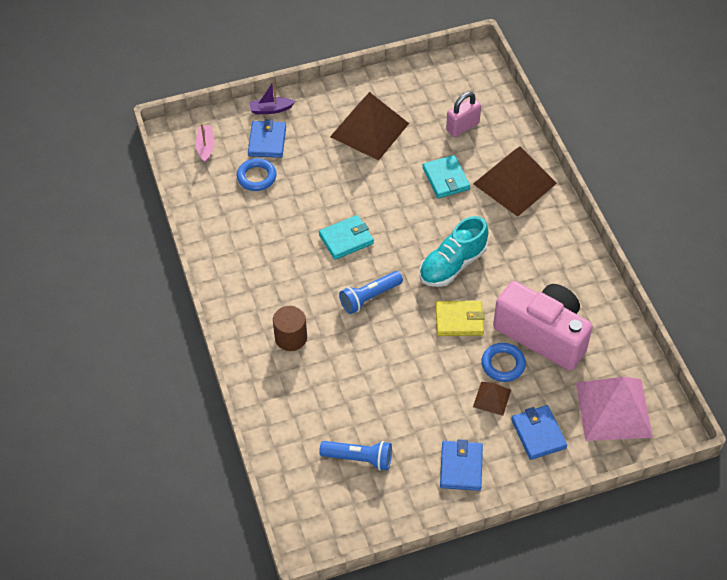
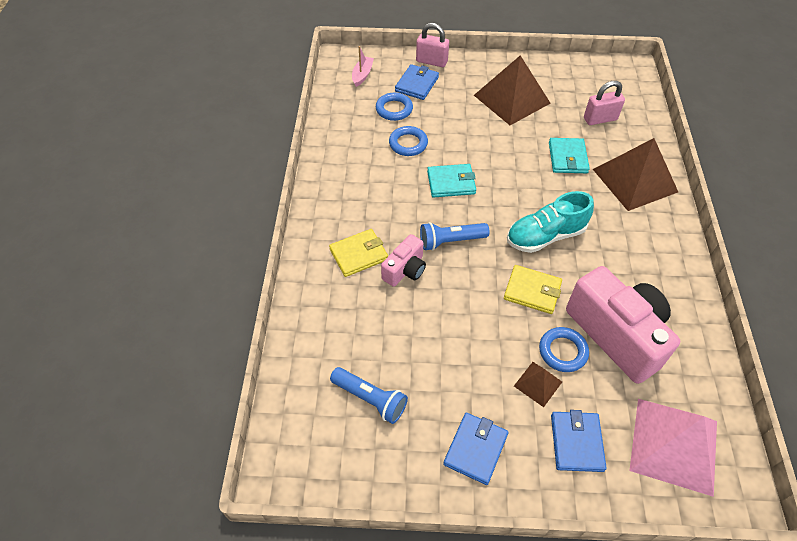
camera: 20 degrees right, 0 degrees up
purple boat [250,81,295,114] -> pink padlock [416,23,449,67]
brown cylinder [273,306,307,351] -> yellow wallet [329,229,388,277]
none -> pink camera [381,234,426,287]
none -> blue ring [389,126,428,156]

